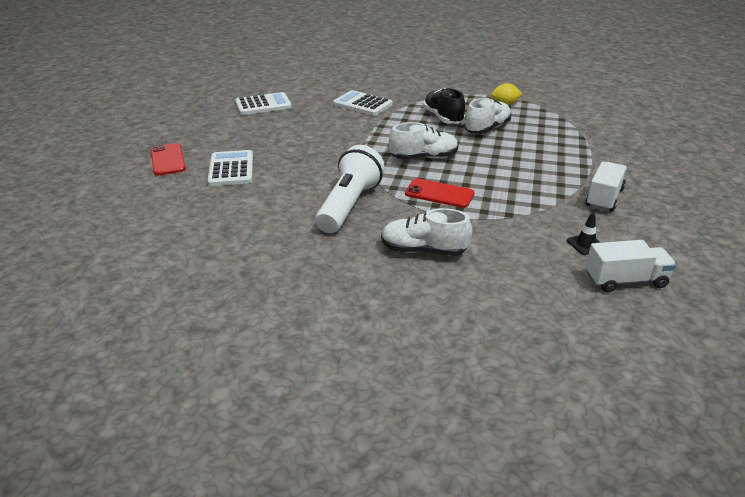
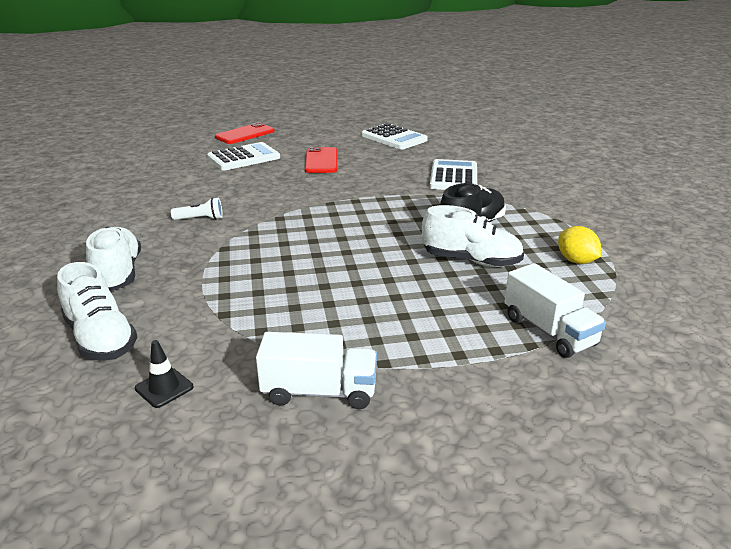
camera: 65 degrees right, 5 degrees down
white flashlight [315,145,385,233] -> white flashlight [171,197,223,220], size x0.41
white shoe [389,122,458,159] -> white shoe moved to [57,262,137,361]
red phone [405,178,475,208] -> red phone moved to [304,147,337,173]
white truck [586,240,676,292] -> white truck moved to [505,263,606,358]

